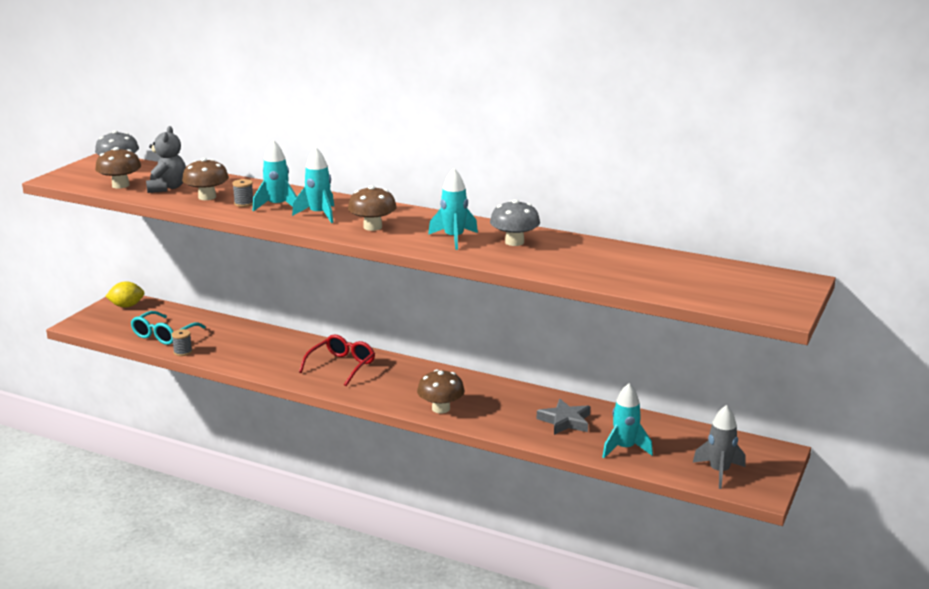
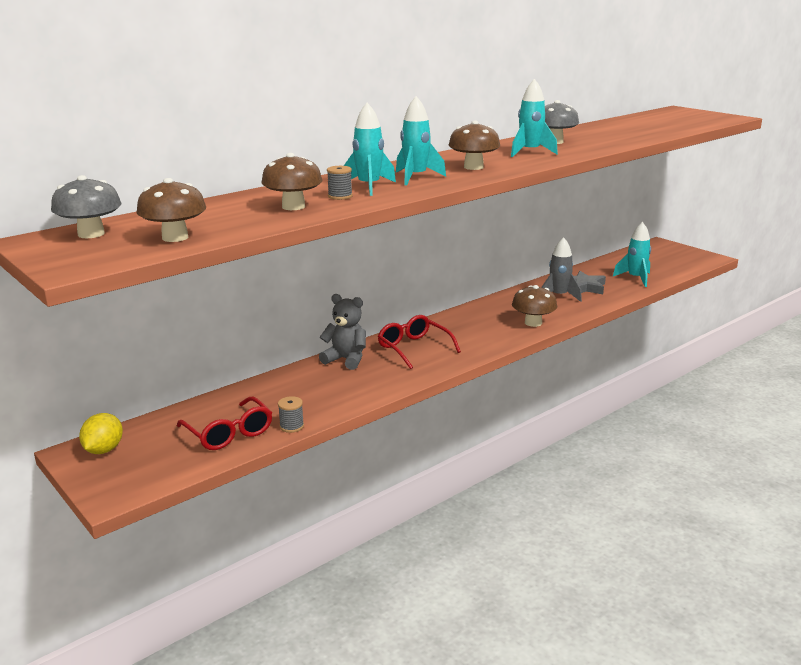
camera: 65 degrees left, 0 degrees up
turquoise glasses [131,311,206,345] -> red glasses [177,397,272,450]
grey teddy bear [146,126,186,193] -> grey teddy bear moved to [319,294,366,370]
grey rocket [693,405,746,489] -> grey rocket moved to [541,237,582,302]

